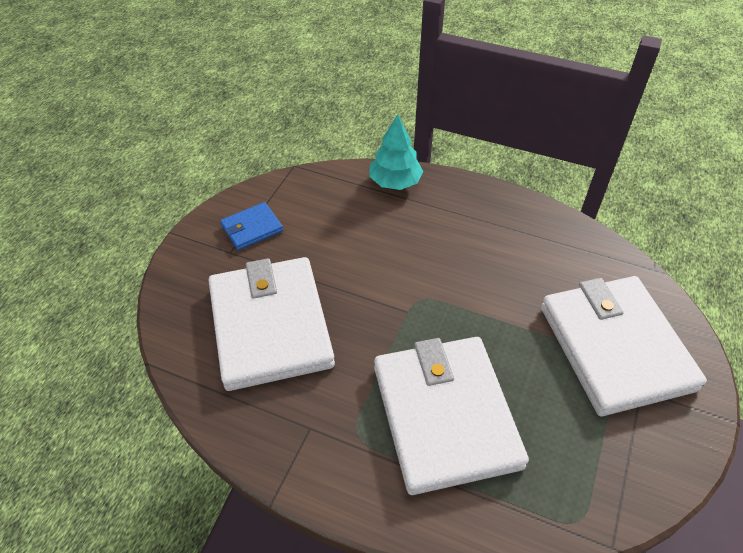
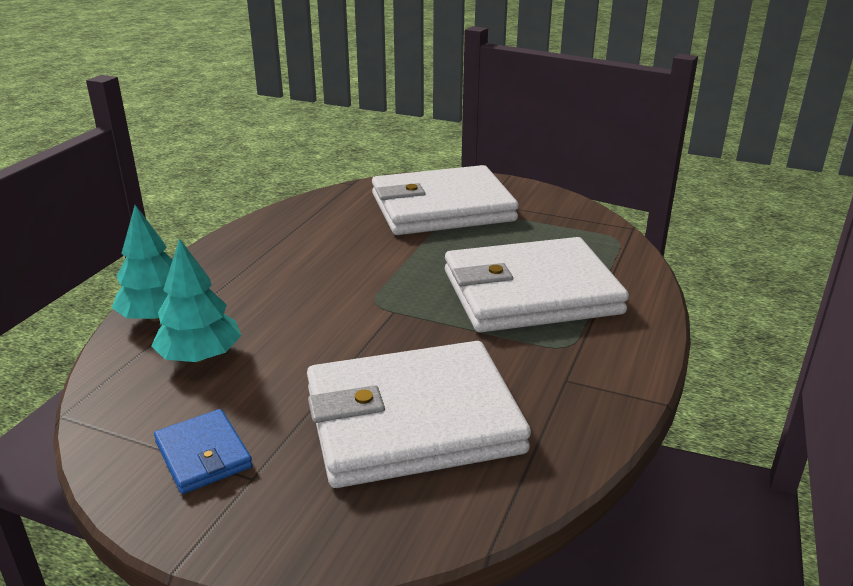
camera: 90 degrees left, 20 degrees down
none -> turquoise tree [151,238,241,362]

